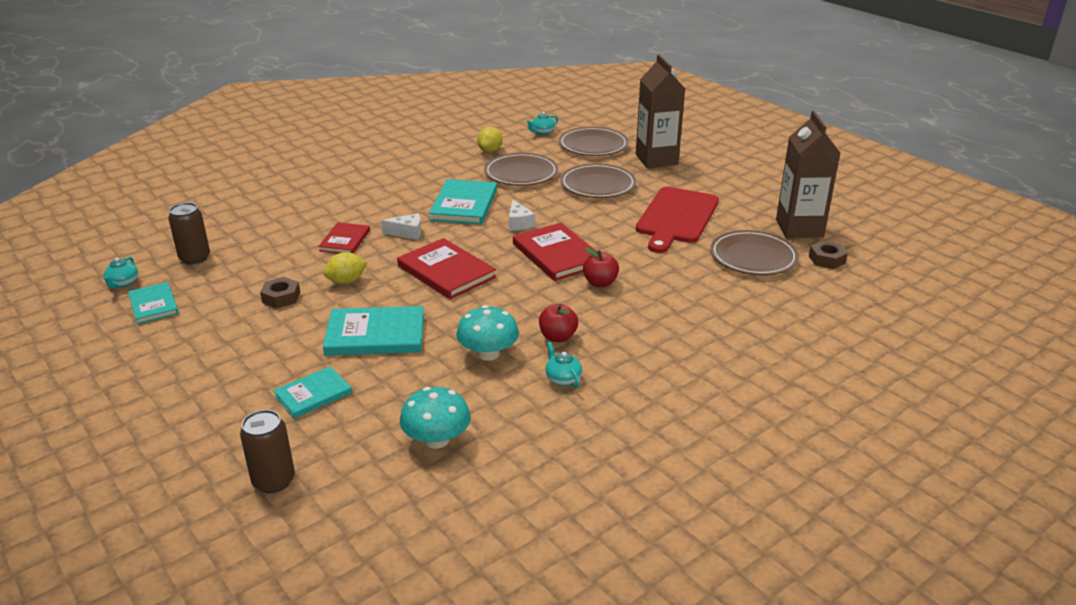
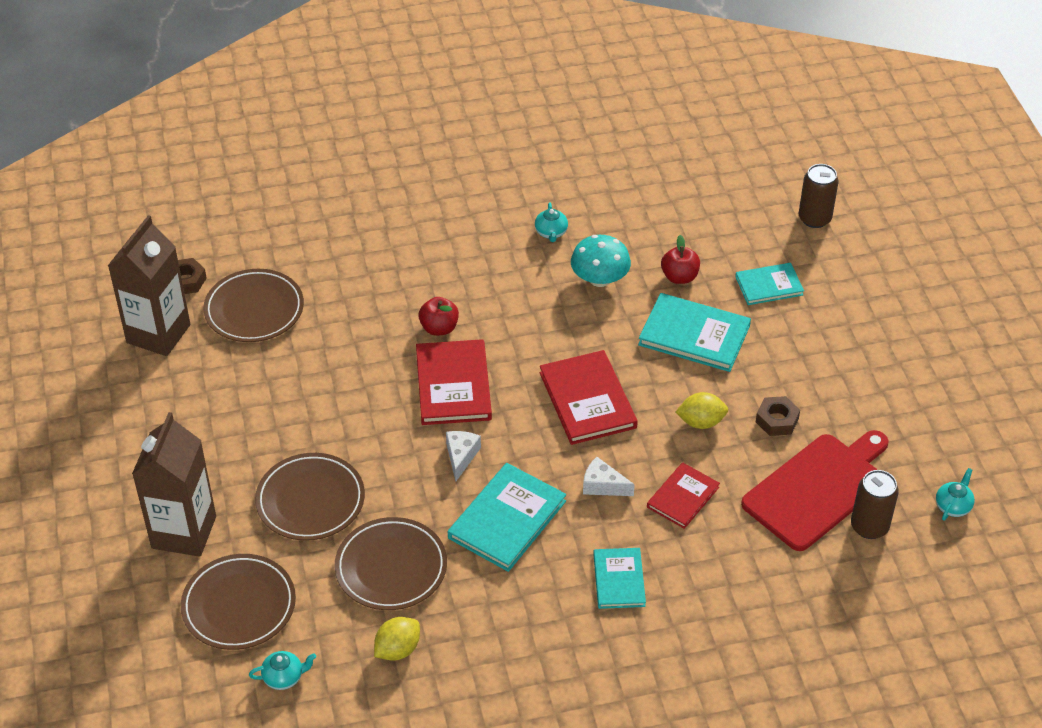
camera: 155 degrees left, 15 degrees up
turquoise book [128,282,179,324] -> turquoise book moved to [593,548,646,609]
turquoise mushroom [400,387,471,449] -> none
red apple [539,304,578,342] -> red apple moved to [661,235,700,284]
red cutting board [636,187,719,253] -> red cutting board moved to [741,430,889,551]

